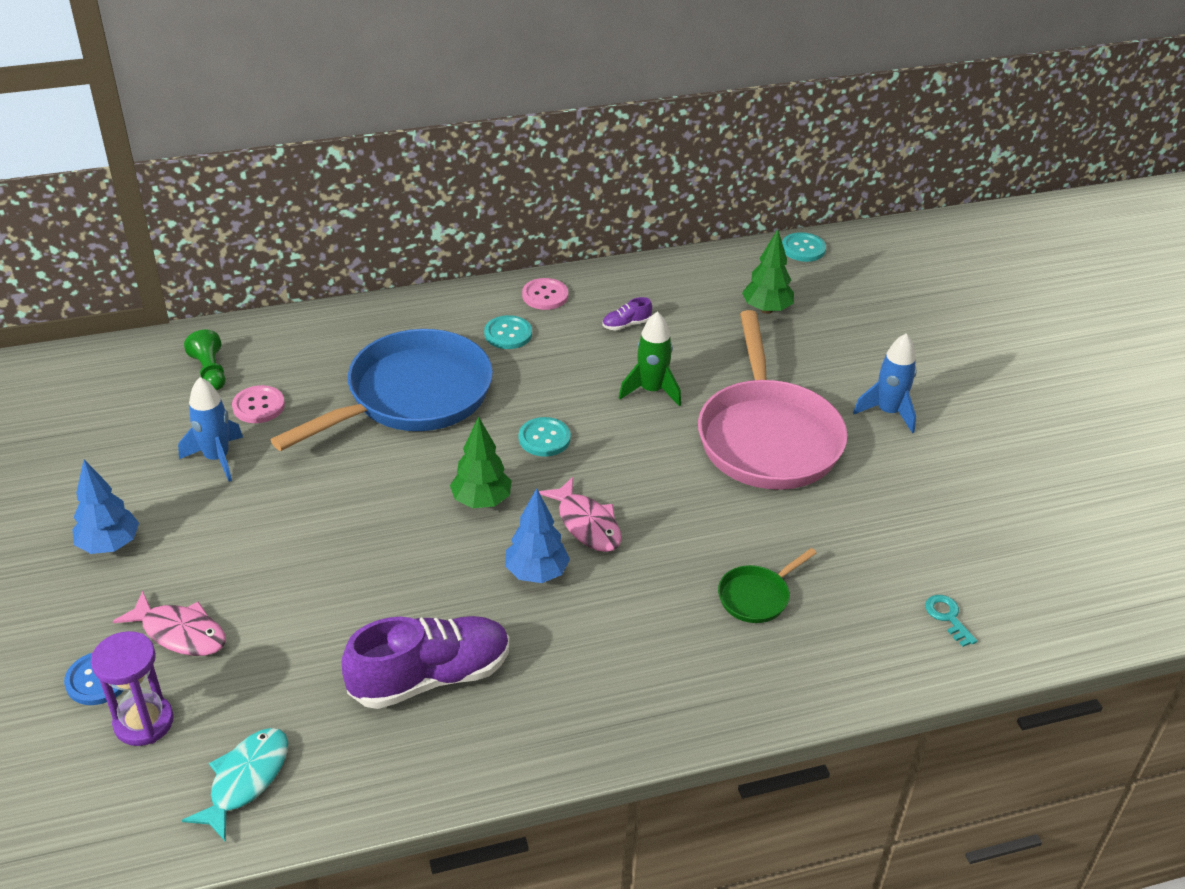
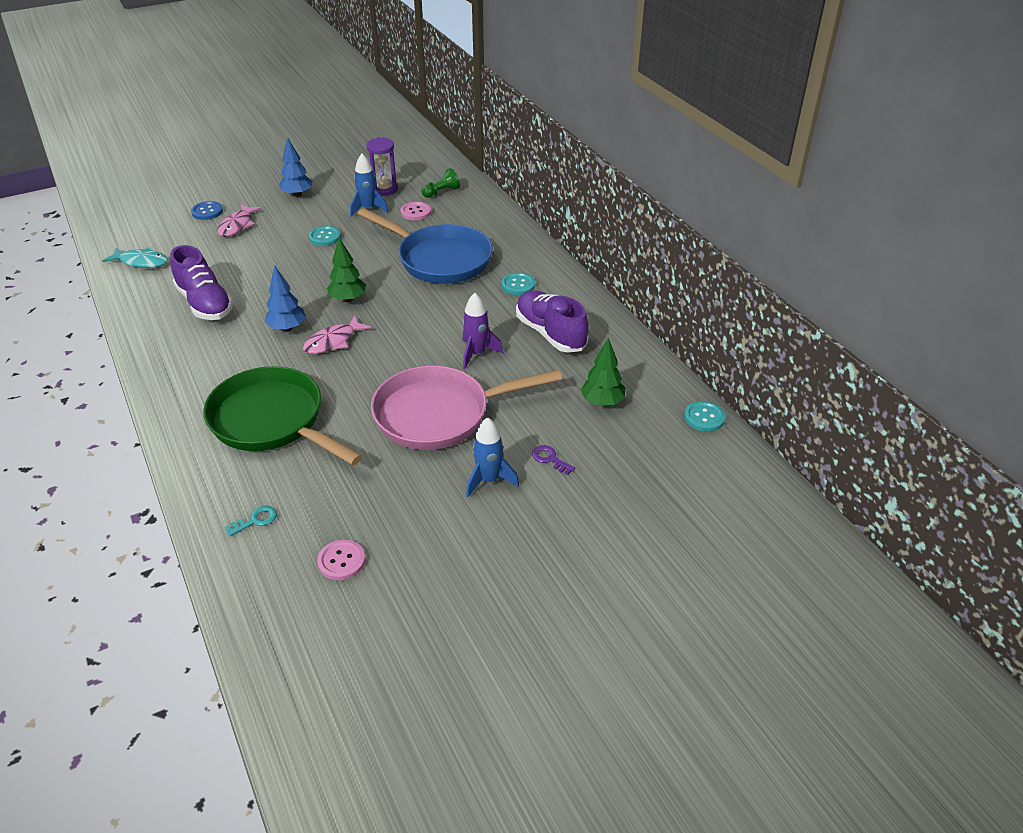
camera: 80 degrees right, 0 degrees up
purple hourglass [91,631,174,746] -> purple hourglass moved to [366,137,398,196]
turquoise button [519,417,571,457] -> turquoise button moved to [309,226,341,246]
pink button [522,278,568,310] -> pink button moved to [317,540,365,580]
purple shoe [602,297,652,330] -> purple shoe [516,290,589,353], size x2.45
green rocket [619,311,681,407] -> purple rocket [462,293,503,369]
green pan [718,548,817,623] -> green pan [203,366,363,465], size x2.32
none -> purple key [532,445,575,475]

